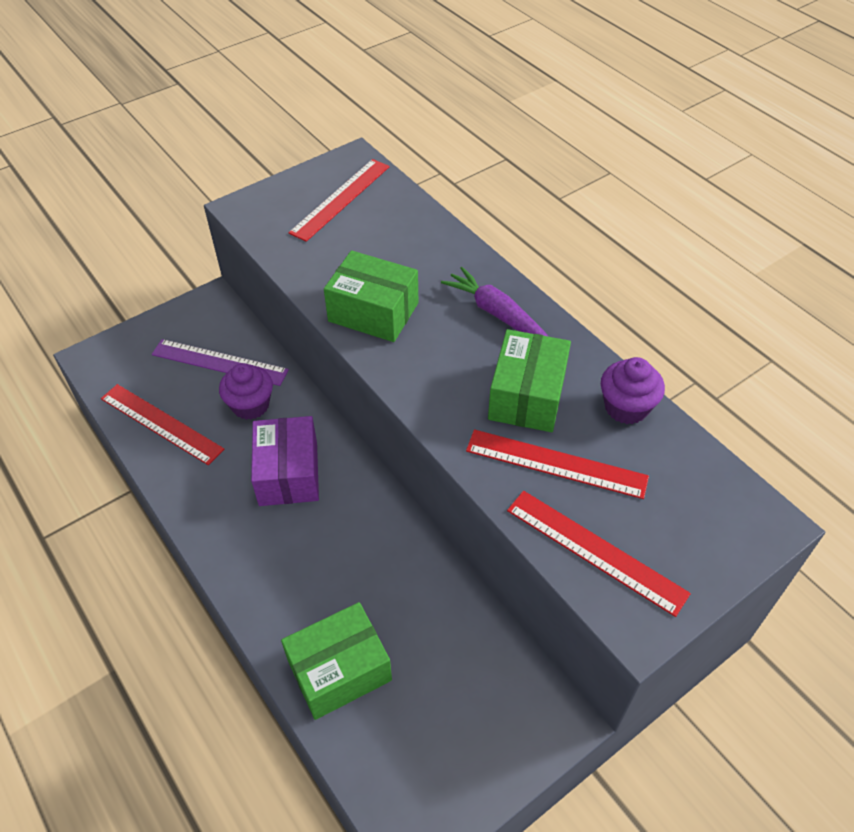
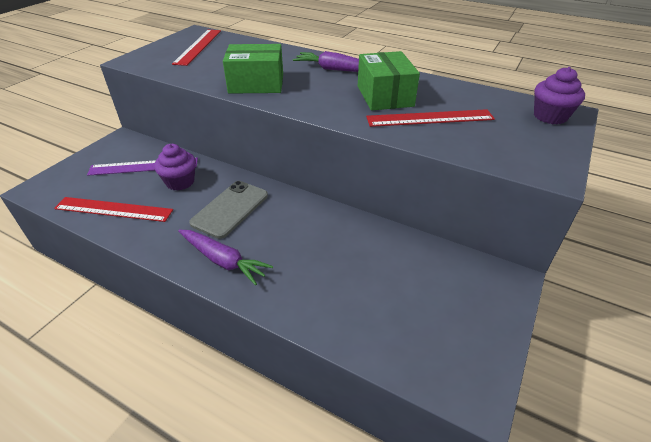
camera: 25 degrees left, 10 degrees down
purple box [251,416,319,506] -> grey phone [189,181,268,239]
green box [281,602,392,720] -> none
red ruler [507,491,691,617] -> none
purple cupcake [601,357,665,424] -> purple cupcake moved to [534,67,585,124]
none -> purple carrot [178,230,273,286]

